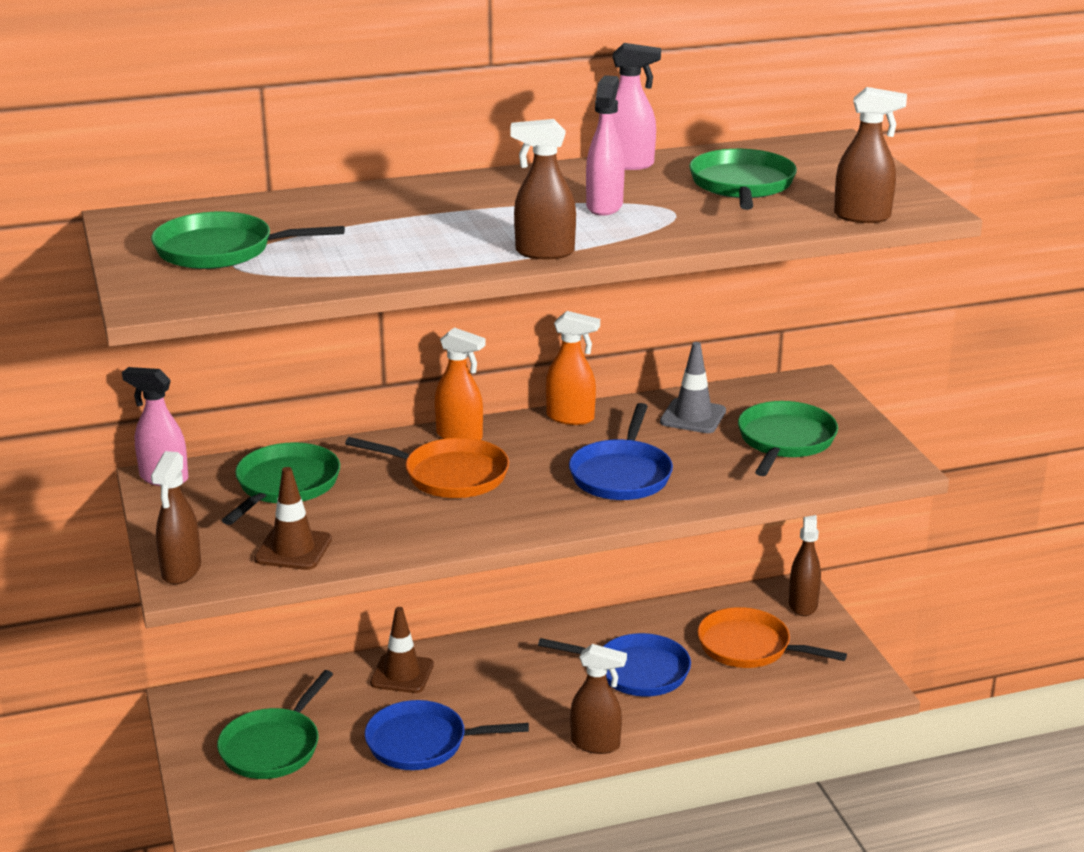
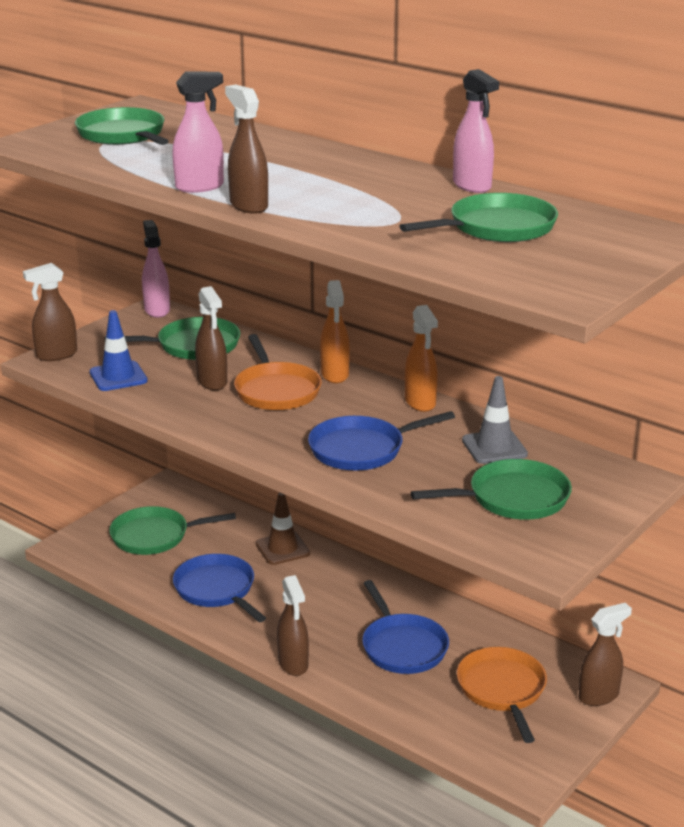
camera: 55 degrees right, 0 degrees up
brown traffic cone [254,467,332,570] -> blue traffic cone [90,310,148,391]
pink spray bottle [586,75,625,216] -> pink spray bottle moved to [172,71,224,193]
brown spray bottle [834,87,907,223] -> brown spray bottle moved to [195,286,227,390]

